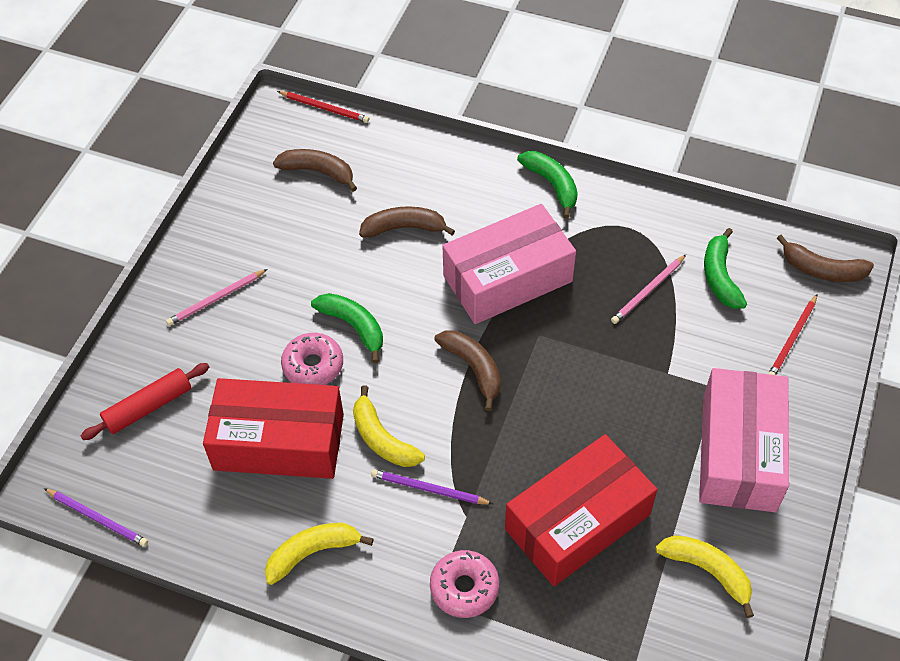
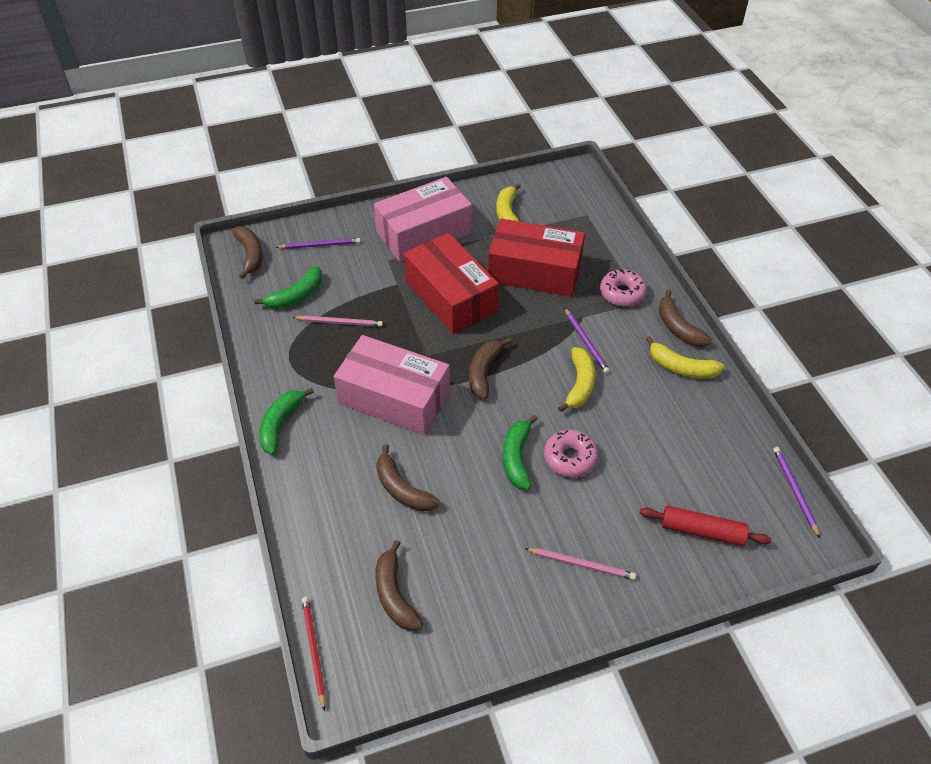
camera: 130 degrees left, 5 degrees down
red box [203,378,344,479] -> red box moved to [404,233,499,334]
red pencil [768,294,817,375] -> purple pencil [276,238,361,249]
none -> brown banana [659,290,712,347]

